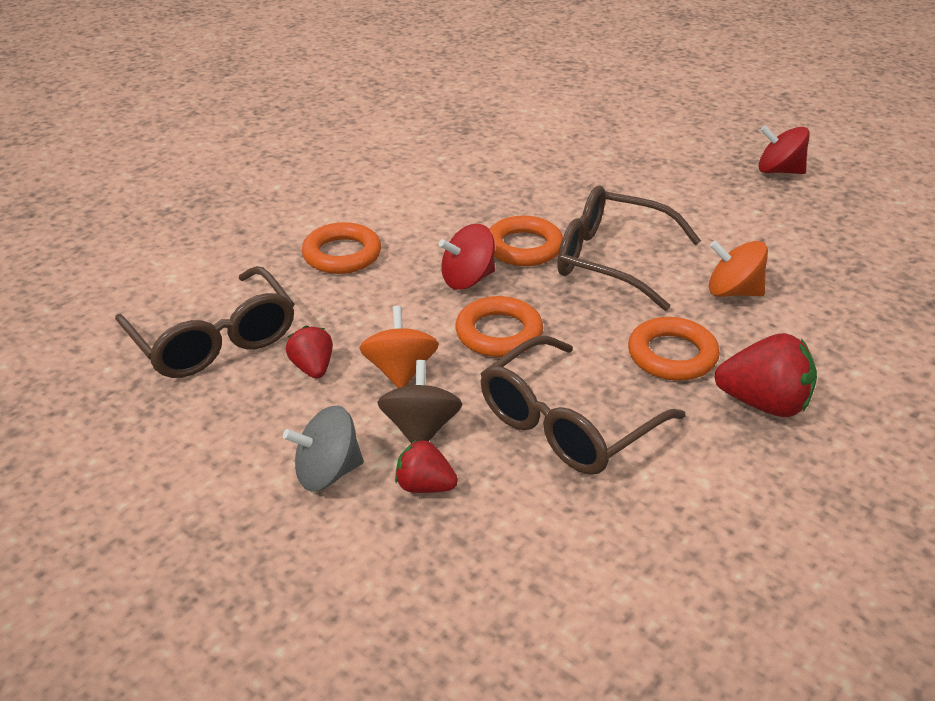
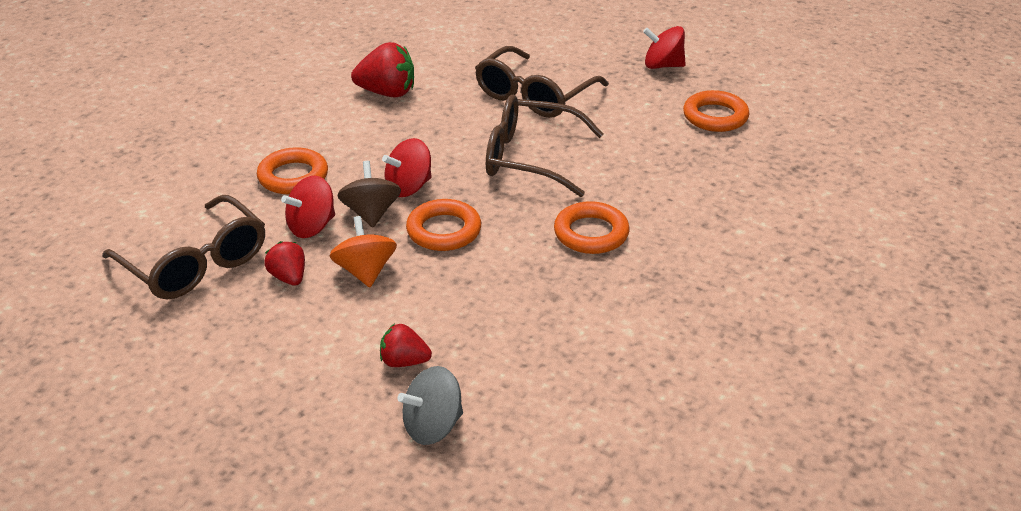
camera: 10 degrees left, 0 degrees up
grey spinning top [283,406,364,491] -> grey spinning top moved to [398,366,463,445]
brown spinning top [378,360,462,443] -> brown spinning top moved to [337,161,401,227]
brown glasses [480,336,685,475] -> brown glasses moved to [475,46,609,118]
orange ring [489,216,563,266] -> orange ring moved to [683,90,749,132]
orange spinning top [709,240,768,297] -> none
red strawberry [714,333,817,417] -> red strawberry moved to [351,42,414,98]
none -> red spinning top [281,176,335,238]

